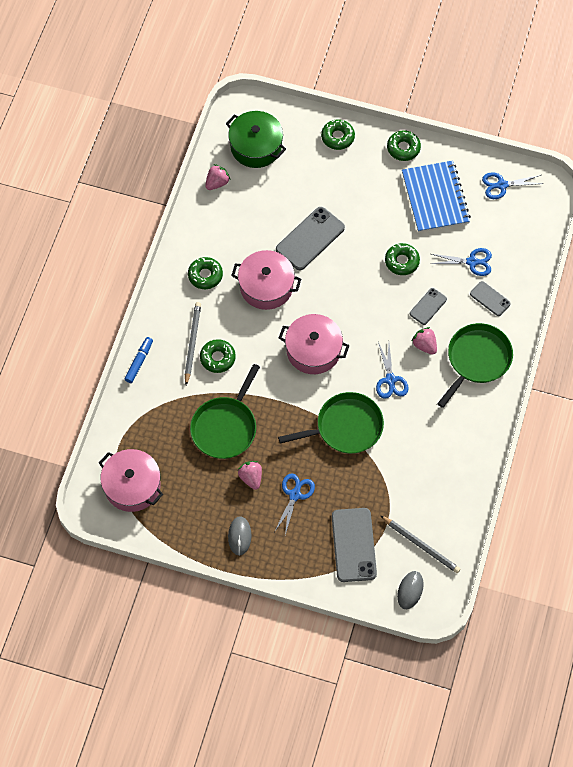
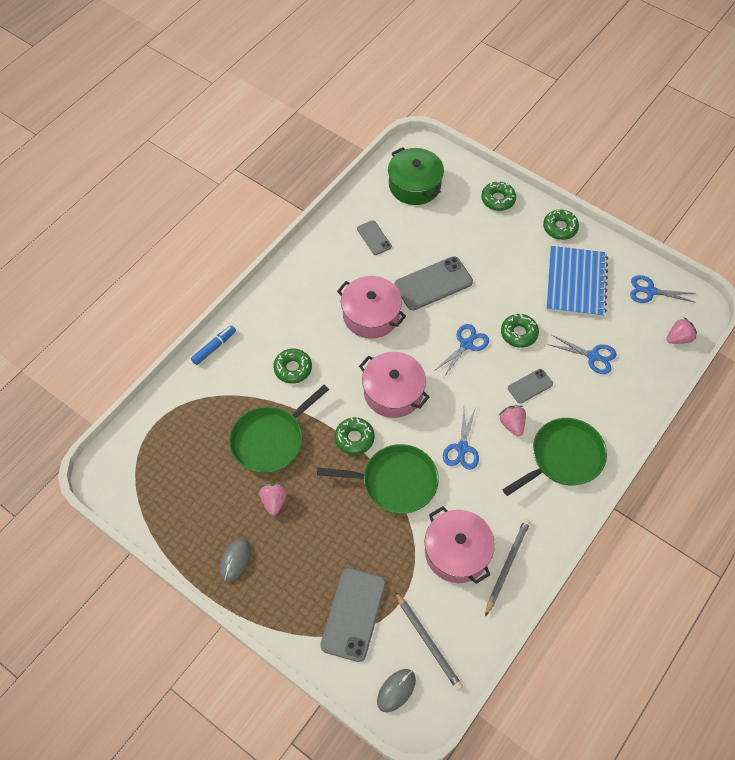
camera: 20 degrees right, 5 degrees down
pink pot [99,449,163,512] -> pink pot moved to [424,506,495,584]
grey pencil [185,302,201,385] -> grey pencil moved to [485,519,531,616]
green donut [188,257,223,289] -> green donut moved to [335,417,375,455]
pink strawberry [205,164,231,190] -> pink strawberry moved to [667,318,697,344]
blue scissors [275,474,315,535] -> blue scissors moved to [434,324,489,378]
grey phone [470,281,511,316] -> grey phone moved to [357,220,392,255]

